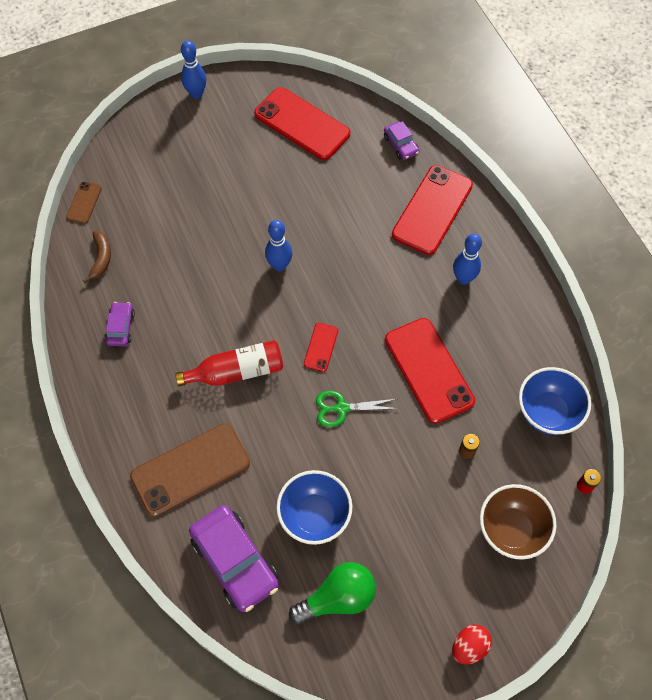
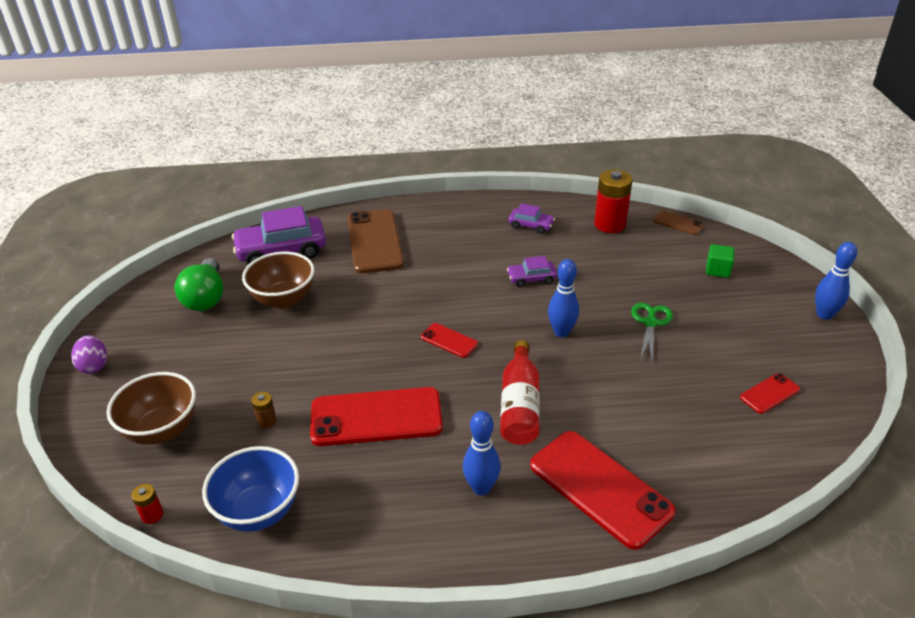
camera: 110 degrees right, 25 degrees down
brown banana [83,231,111,283] -> red battery [594,170,633,233]
red bottle [175,340,283,386] -> red bottle moved to [500,340,540,445]
red phone [254,87,350,160] -> red phone [740,373,800,414], size x0.47
blue bowl [276,470,352,545] -> brown bowl [242,251,315,309]
green scissors [316,390,399,427] -> green scissors moved to [631,303,673,360]
purple car [384,121,420,160] -> purple car moved to [507,256,557,287]
red egg [452,624,492,664] -> purple egg [71,335,107,374]
none -> green cube [706,244,734,278]

